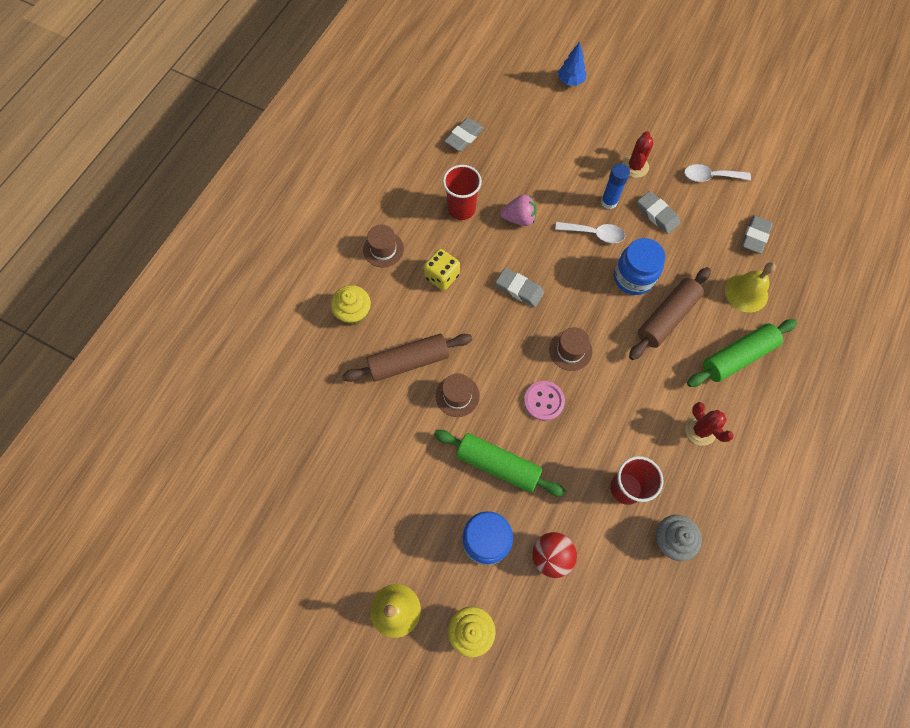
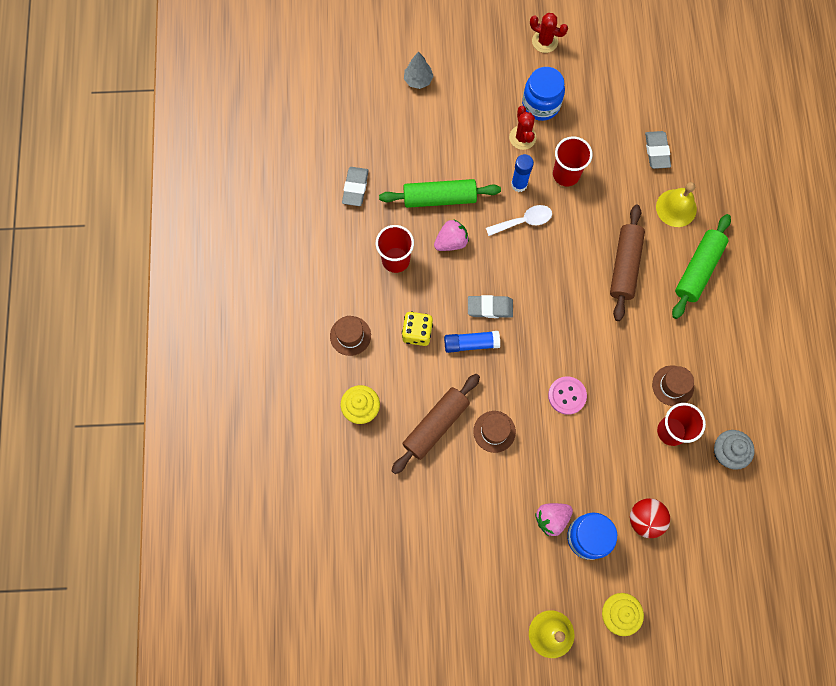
camera: 30 degrees left, 5 degrees up
green rolling pin [434,430,566,497] -> green rolling pin moved to [379,179,501,208]
brown hat [549,327,592,371] -> brown hat moved to [652,365,694,406]
blue tree [558,41,587,86] -> grey tree [404,51,434,89]
blue jar [614,238,665,295] -> blue jar moved to [522,67,565,121]
grey eraser [637,191,680,234] -> red cup [553,137,593,186]
white spoon [684,164,751,182] -> none
red cactus [685,402,734,446] -> red cactus moved to [530,13,568,53]
none -> blue glue stick [444,331,500,353]
none -> pink strawberry [535,503,573,536]

